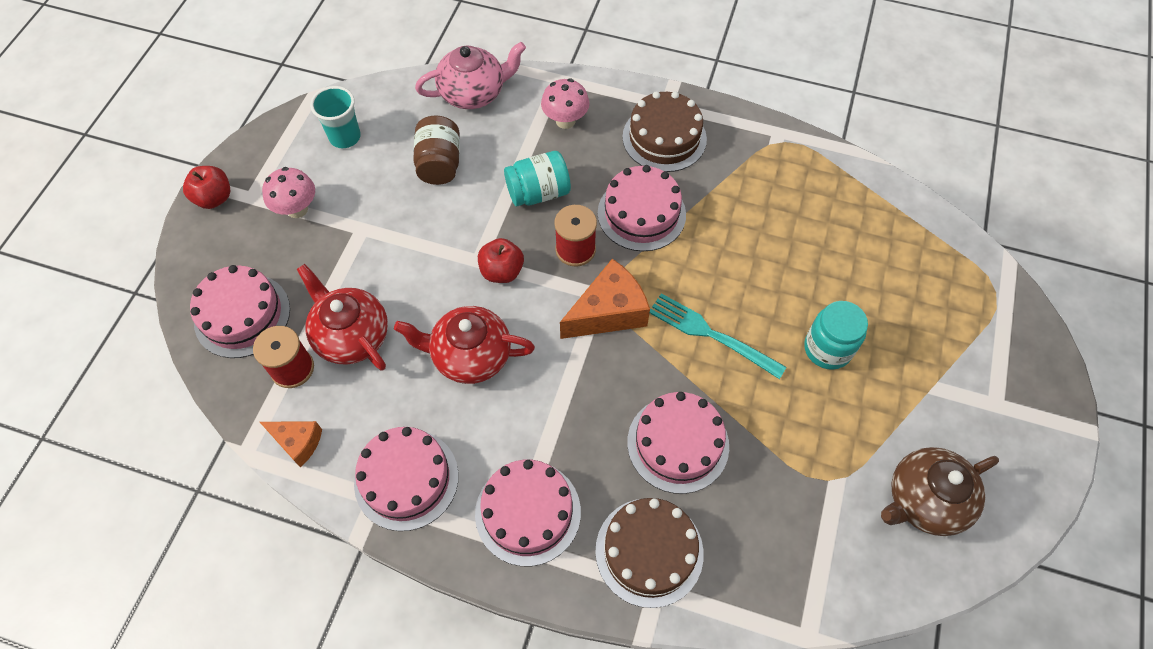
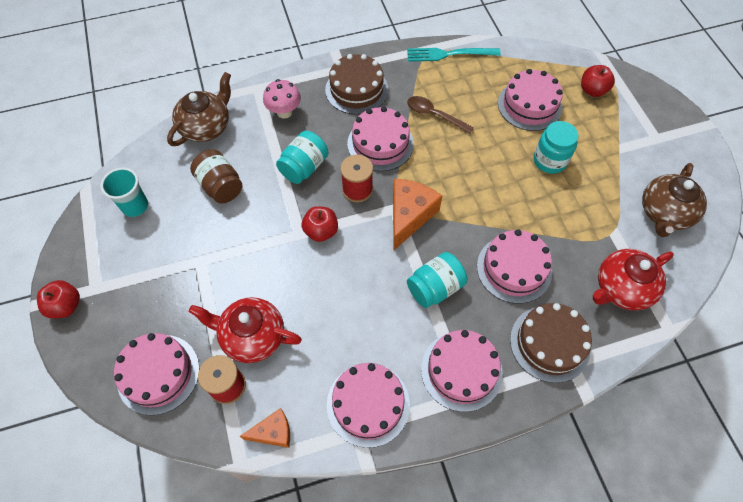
camera: 35 degrees left, 0 degrees up
pink mushroom [262,167,315,218] -> none
red teapot [394,306,535,384] -> red teapot moved to [593,249,674,310]
pink teapot [415,42,526,109] -> brown teapot [167,72,231,146]
turquoise fork [650,293,786,379] -> turquoise fork moved to [407,48,501,62]
none -> brown spoon [407,96,474,134]
none -> turquoise jar [407,252,467,308]
none -> pink cake [498,69,563,131]
none -> red apple [581,65,615,97]

